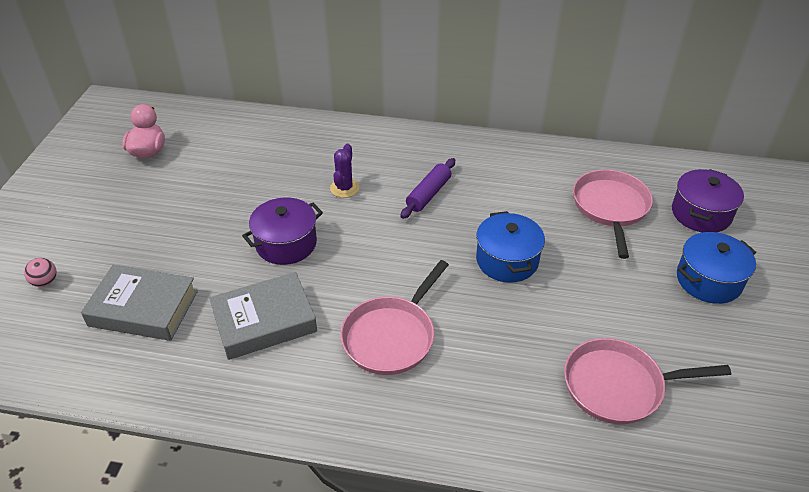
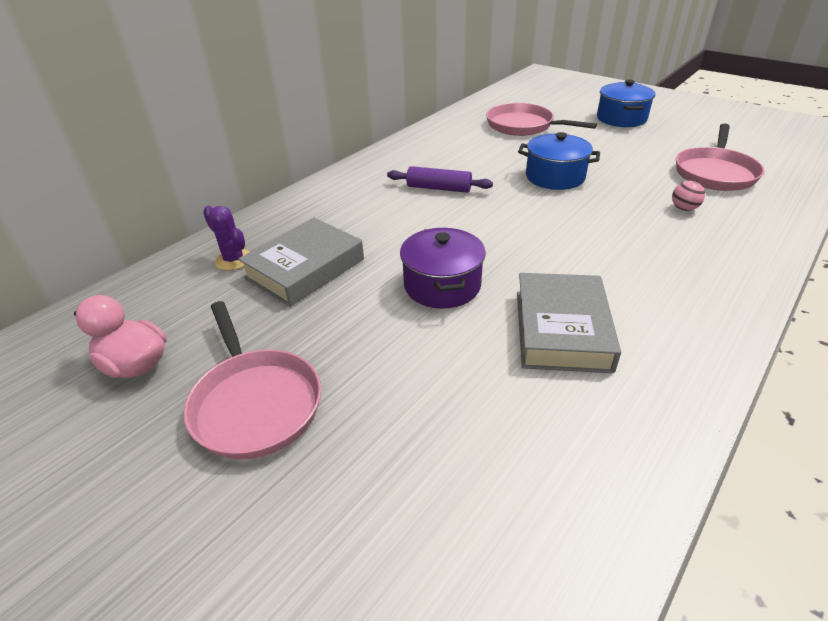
camera: 60 degrees left, 5 degrees down
pink ball [24,258,57,287] -> pink ball moved to [672,181,705,211]
grey book [81,265,198,341] -> grey book moved to [238,218,364,307]
purple cactus [330,144,359,198] -> purple cactus moved to [203,206,250,270]
pink pan [340,260,449,375] -> pink pan moved to [183,301,321,459]
purple rolling pin [400,158,455,219] -> purple rolling pin turned 45 degrees counterclockwise [387,166,493,193]
purple pot [672,169,744,232] -> none

